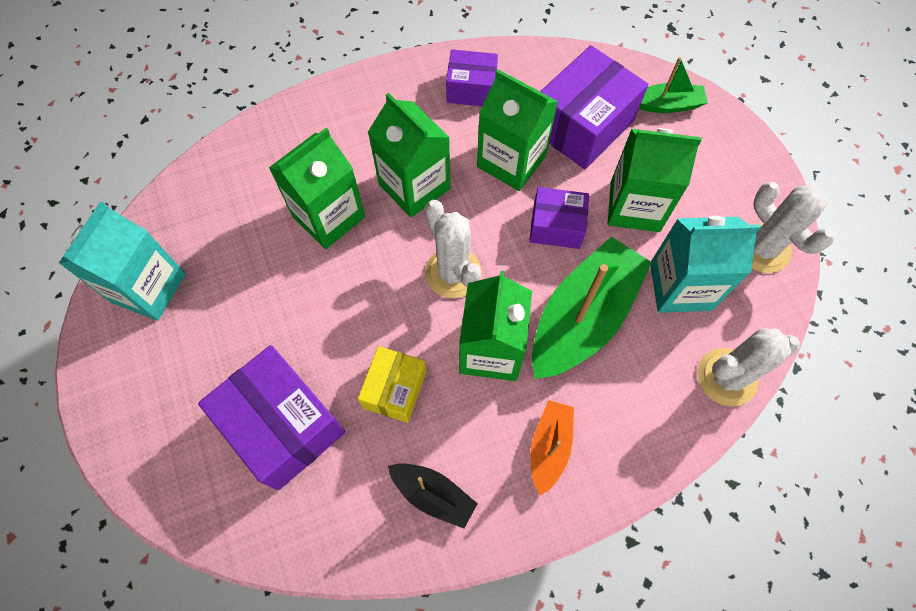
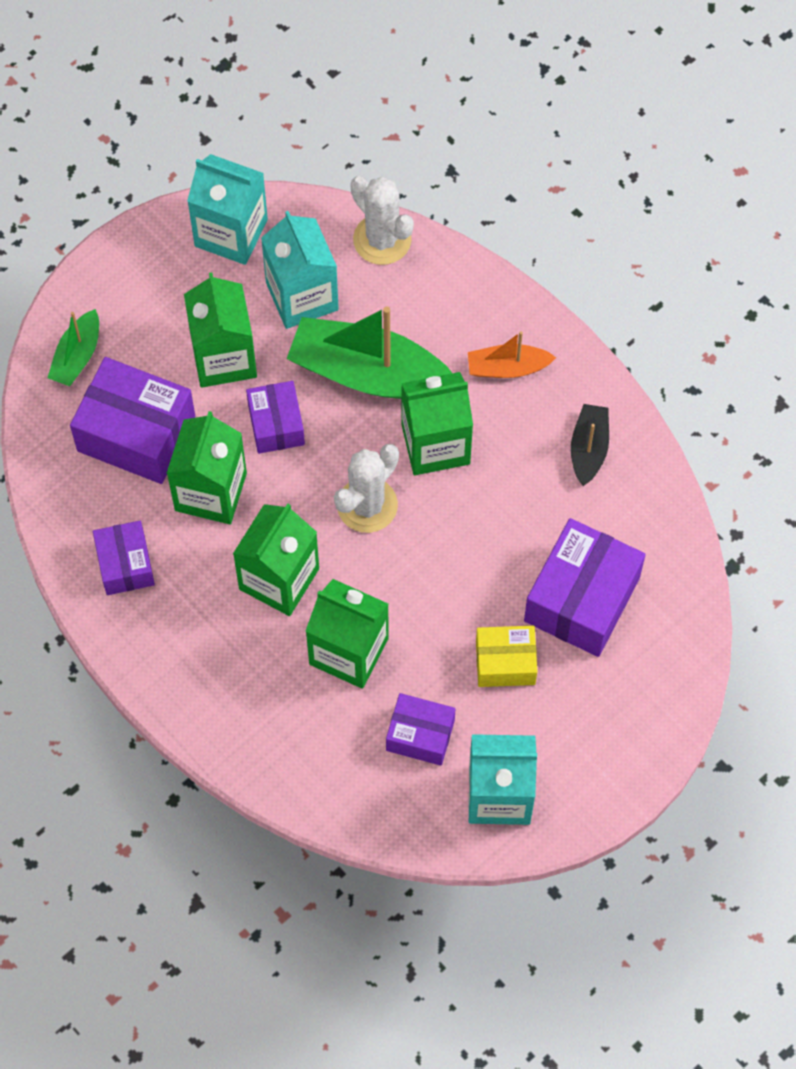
camera: 110 degrees left, 0 degrees up
yellow box [358,346,426,423] -> yellow box moved to [476,626,537,687]
green boat [639,57,708,113] -> green boat turned 135 degrees counterclockwise [47,309,99,386]
white cactus [750,182,834,273] -> turquoise carton [187,154,268,265]
none -> purple box [386,693,455,766]

